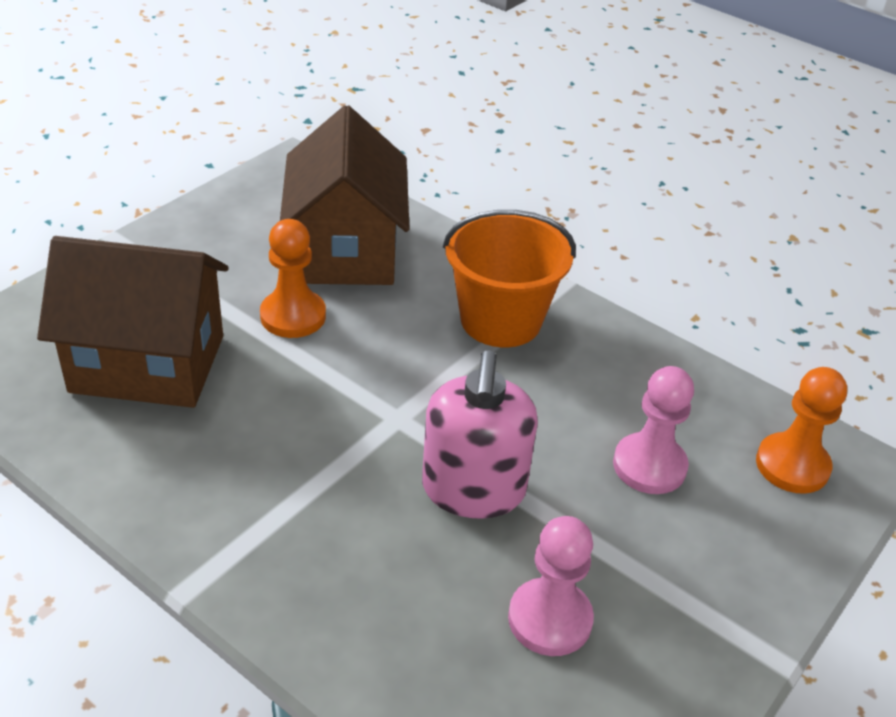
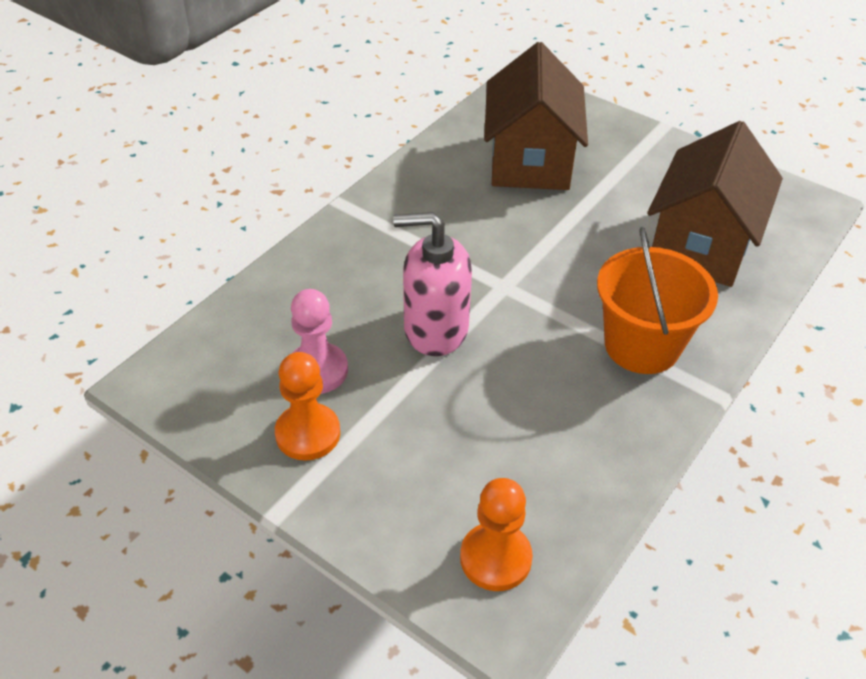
camera: 90 degrees right, 5 degrees up
orange pawn [260,219,326,338] -> orange pawn moved to [275,352,340,461]
brown house [280,105,410,285] -> brown house turned 60 degrees counterclockwise [647,121,783,287]
pink pawn [613,366,694,494] -> none

